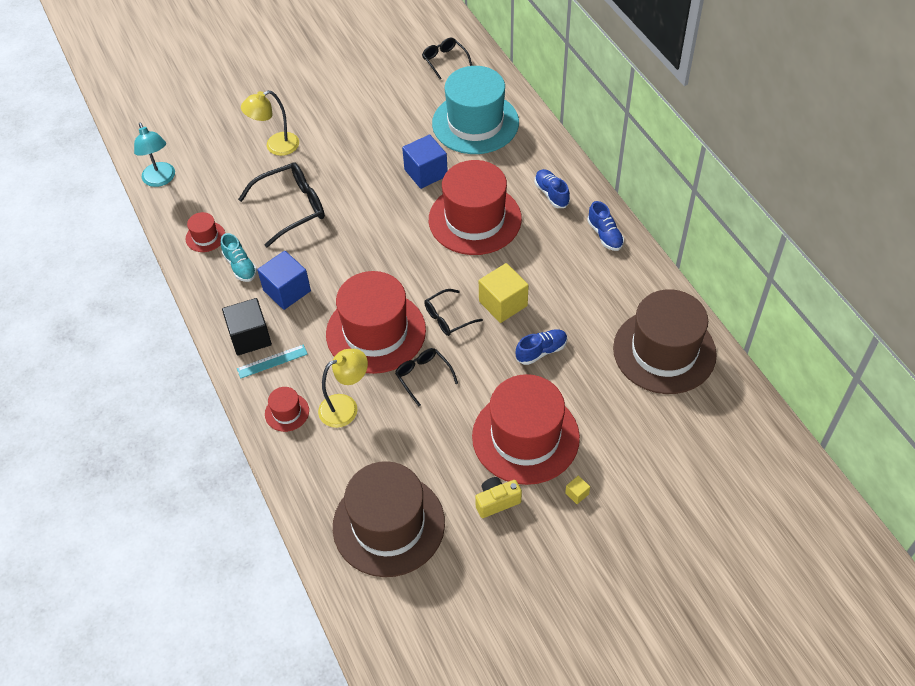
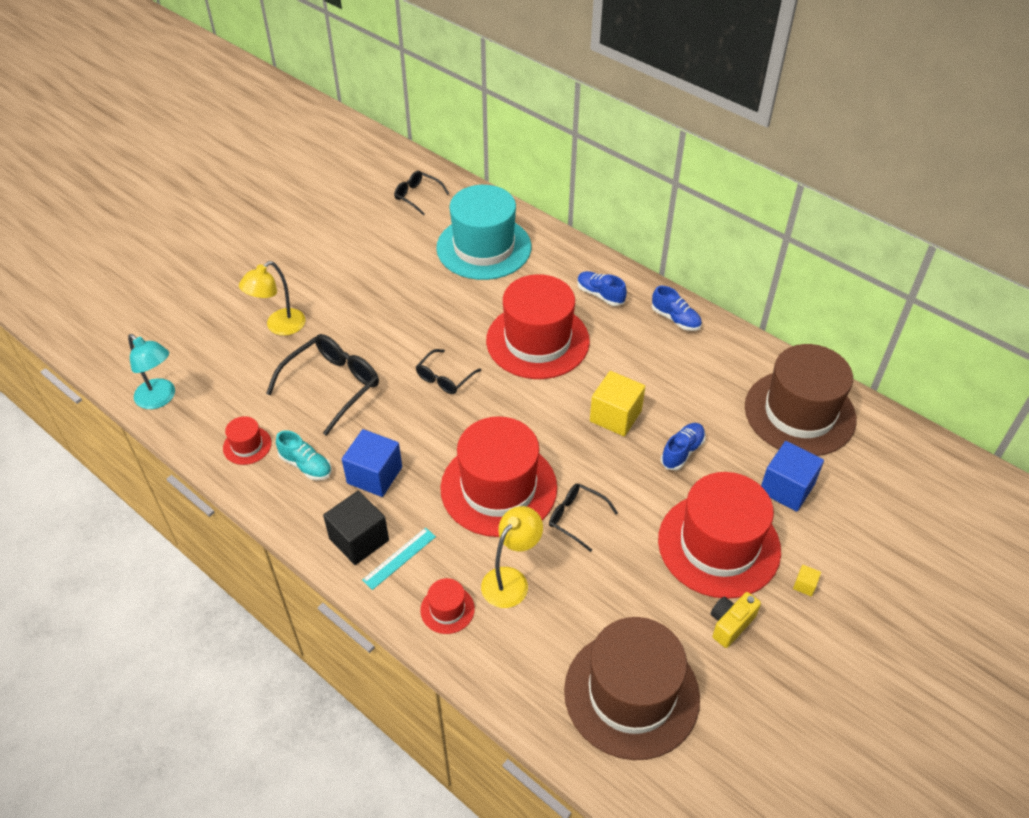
camera: 25 degrees left, 5 degrees down
blue cube [402,134,448,189] -> blue cube moved to [761,441,824,512]
black glasses [424,289,483,336] -> black glasses moved to [416,349,481,394]

